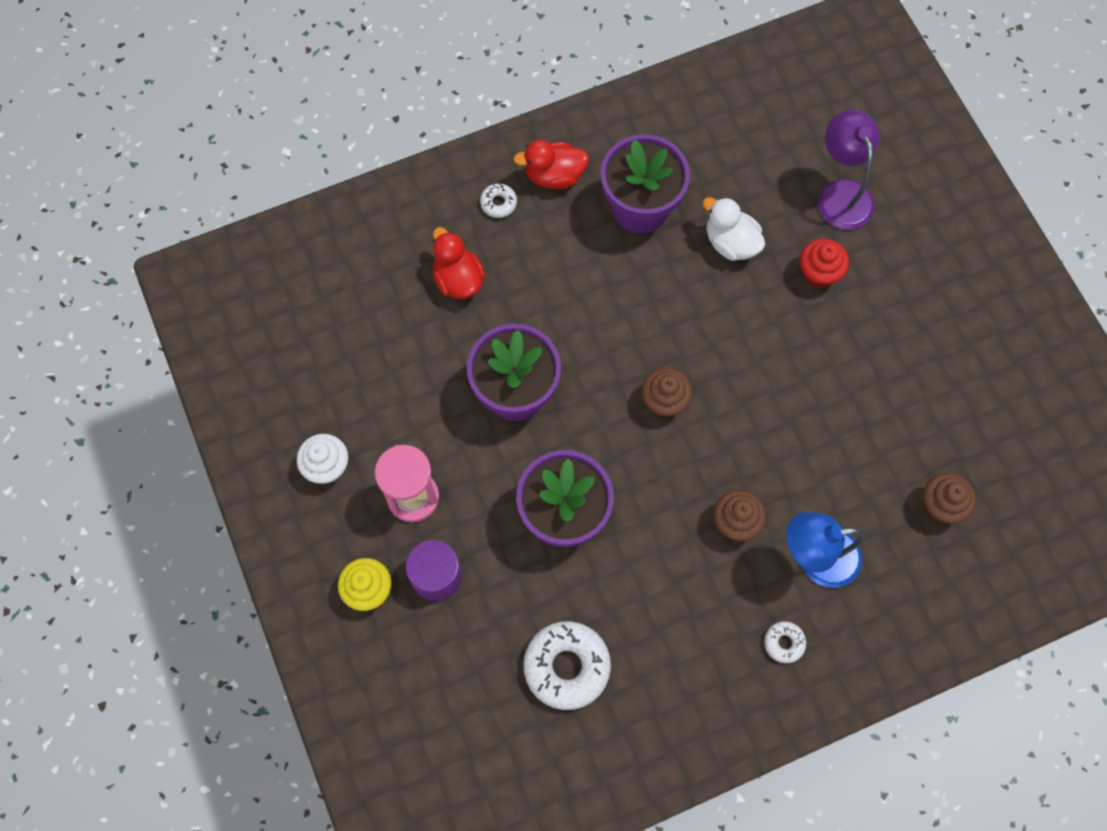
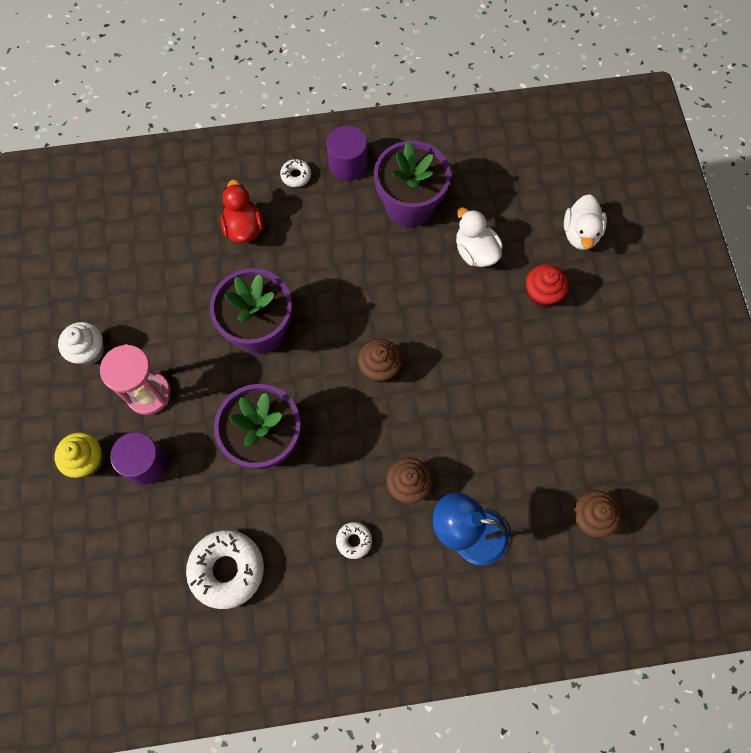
camera: 15 degrees right, 0 degrees up
red duck [513,140,589,189] -> purple cylinder [327,126,367,181]
white donut [764,621,806,663] -> white donut moved to [336,522,372,559]
purple lamp [818,109,880,230] -> white duck [564,194,607,250]

